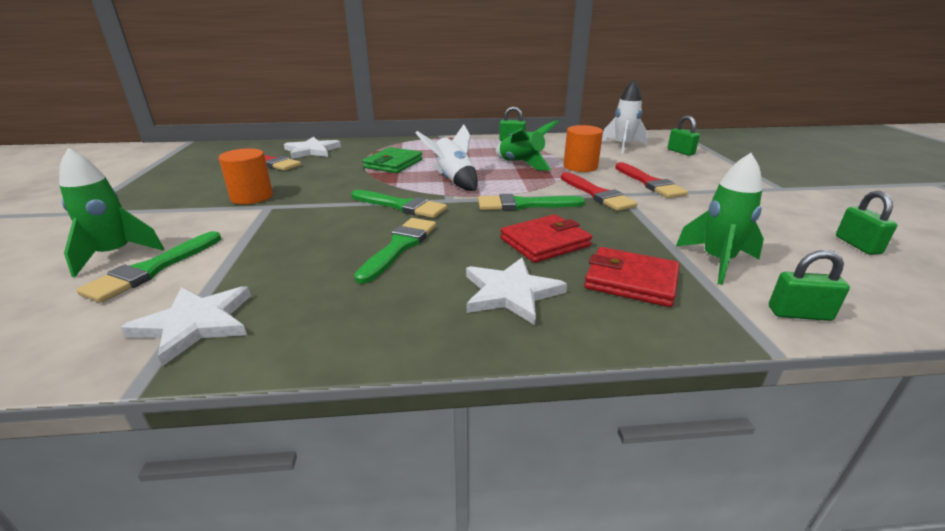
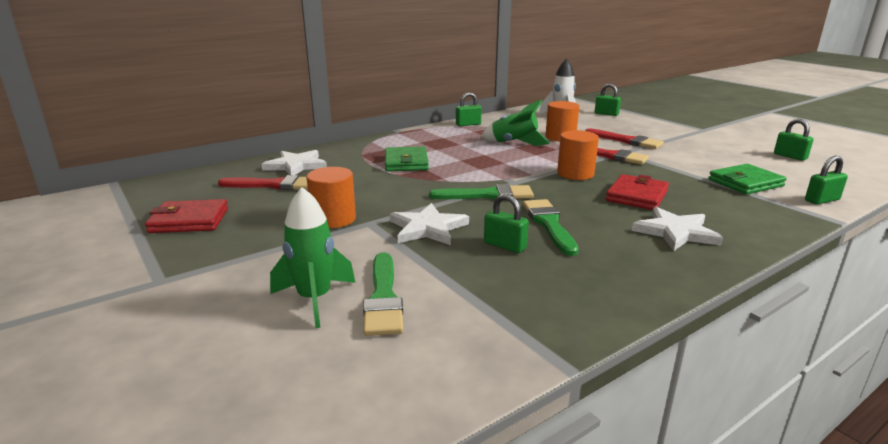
camera: 30 degrees left, 5 degrees down
white star [121,286,251,366] -> white star moved to [390,203,469,245]
white rocket [416,124,478,191] -> none
green brush [478,194,585,211] -> orange cylinder [557,130,599,180]
red wallet [584,247,680,307] -> red wallet moved to [145,199,228,233]
green rocket [676,153,764,285] -> green wallet [709,164,787,195]
none -> green padlock [484,194,529,253]

